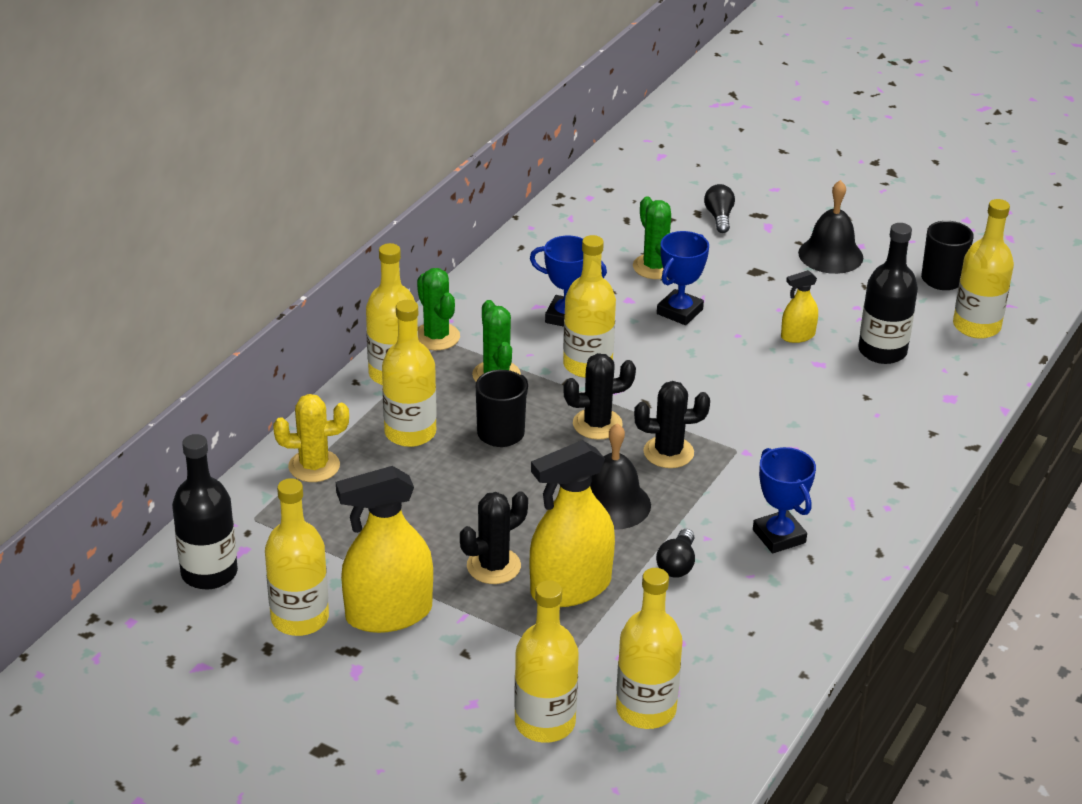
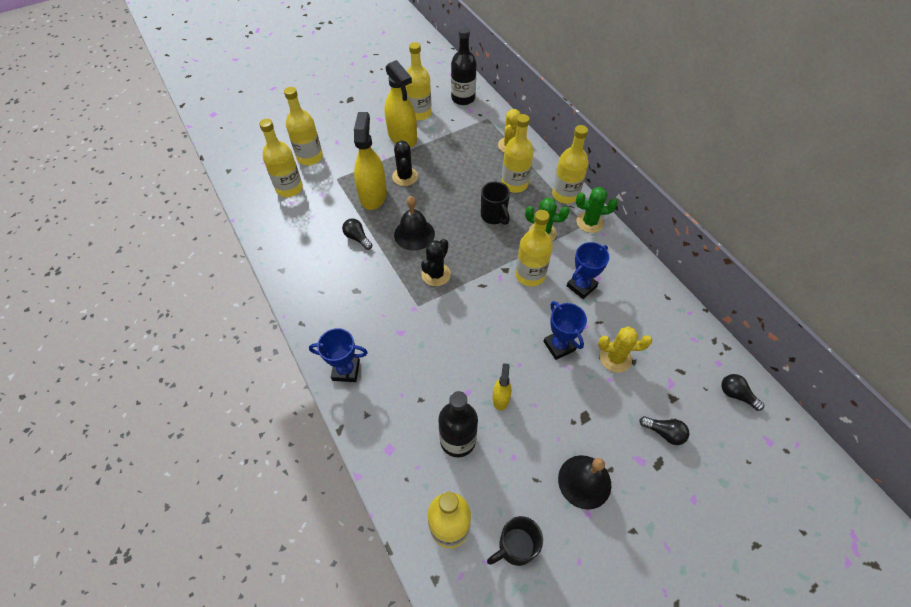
camera: 120 degrees right, 20 degrees up
yellow spray bottle [336,466,433,633] -> yellow spray bottle turned 135 degrees clockwise [384,60,417,147]
black cactus [563,353,636,440] -> none
green cactus [633,196,671,279] -> yellow cactus [598,327,652,373]
blue trophy [753,447,816,553] -> blue trophy moved to [309,328,368,382]
none -> black light bulb [721,374,764,411]

